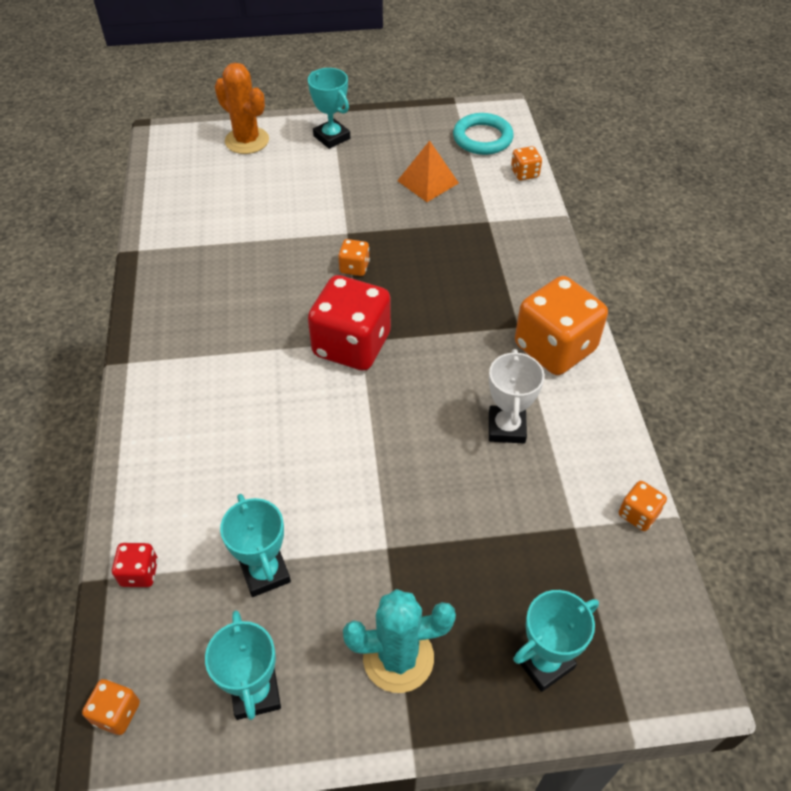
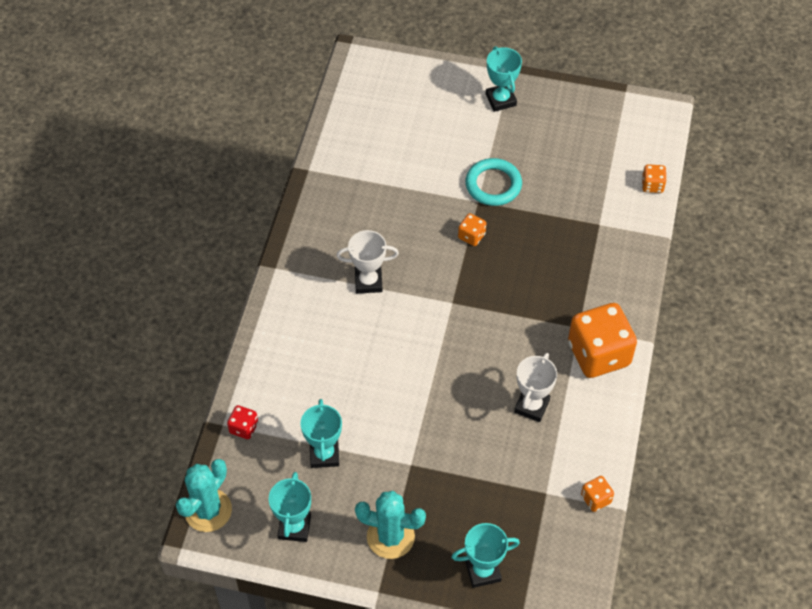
camera: 20 degrees right, 5 degrees up
orange dice [82,679,140,735] -> turquoise cactus [176,459,232,532]
orange cactus [215,63,269,154] -> none
red dice [308,275,391,371] -> none
orange pyramid [397,141,459,202] -> none
turquoise ring [453,113,514,155] -> turquoise ring moved to [466,158,522,206]
none -> white trophy [336,230,399,293]

